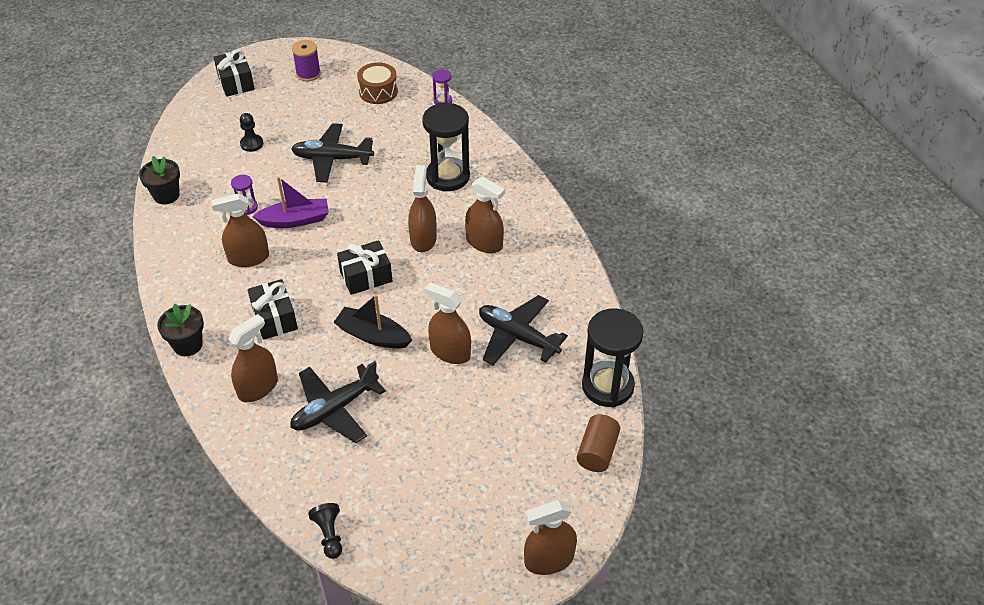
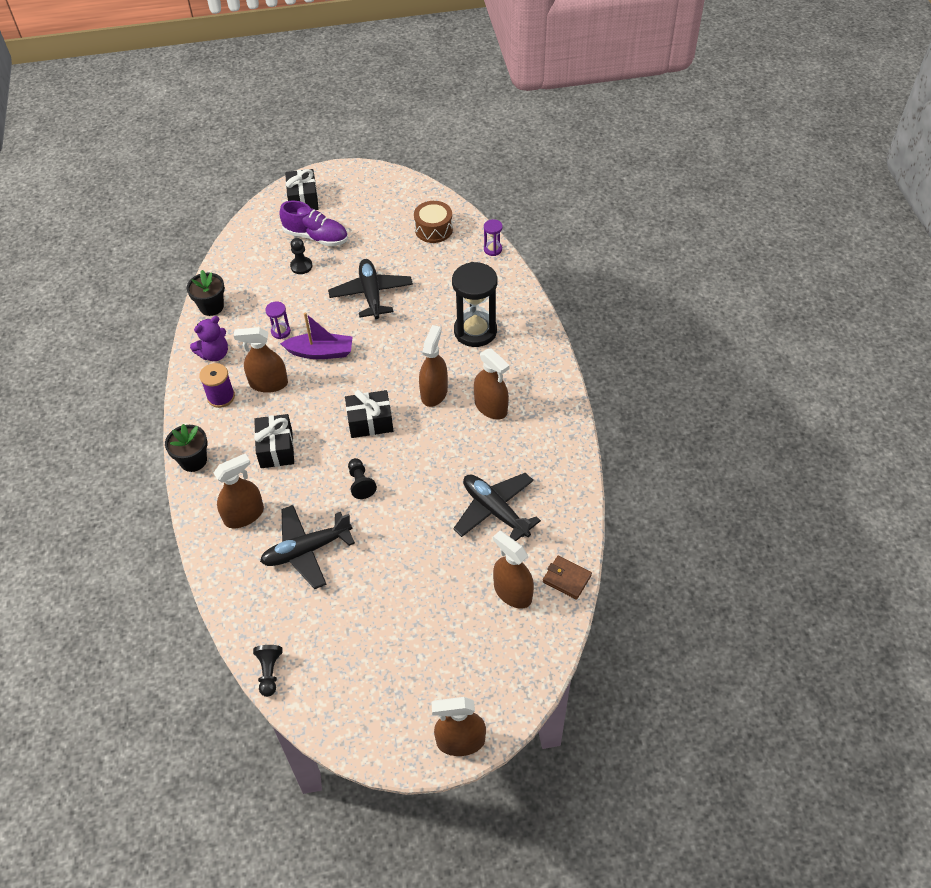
camera: 15 degrees right, 5 degrees up
black plane [291,123,374,183] -> black plane turned 60 degrees clockwise [328,259,413,319]
purple spool [292,40,321,81] -> purple spool moved to [199,363,235,408]
black boat [333,294,412,348] -> black pawn [348,458,377,499]
brown spray bottle [425,282,471,364] -> brown spray bottle moved to [493,531,534,609]
brown cylinder [577,414,620,472] -> none
black hourglass [582,308,644,407] -> brown wallet [543,556,592,600]
none -> purple teddy bear [190,316,228,361]
none -> purple shoe [279,201,348,246]

